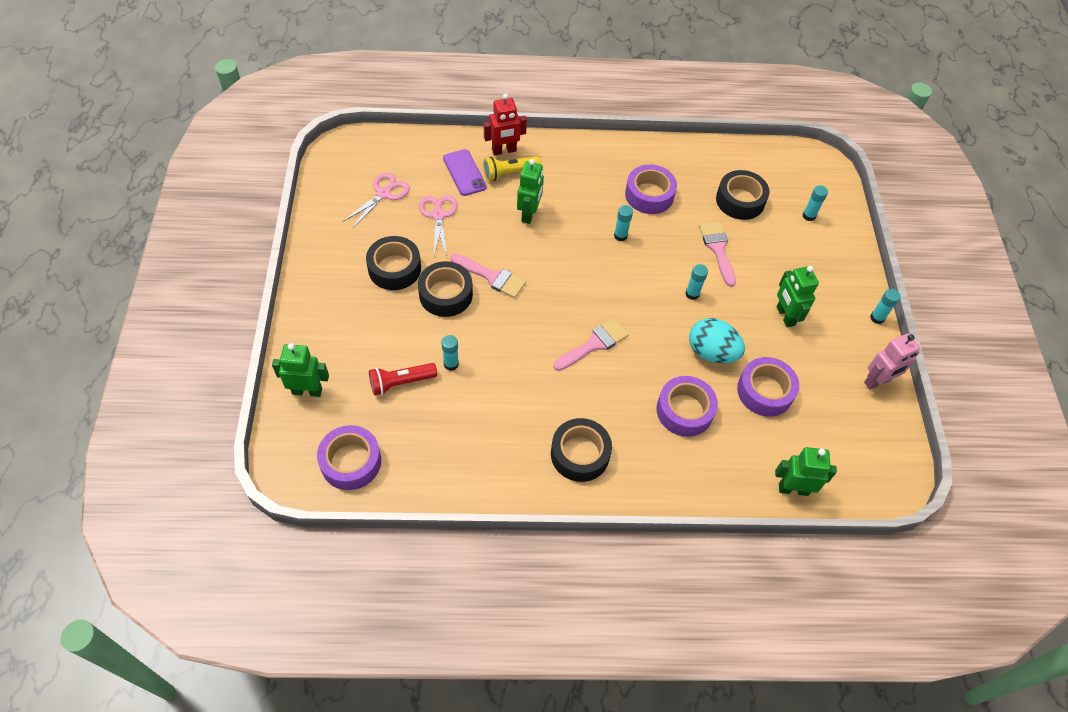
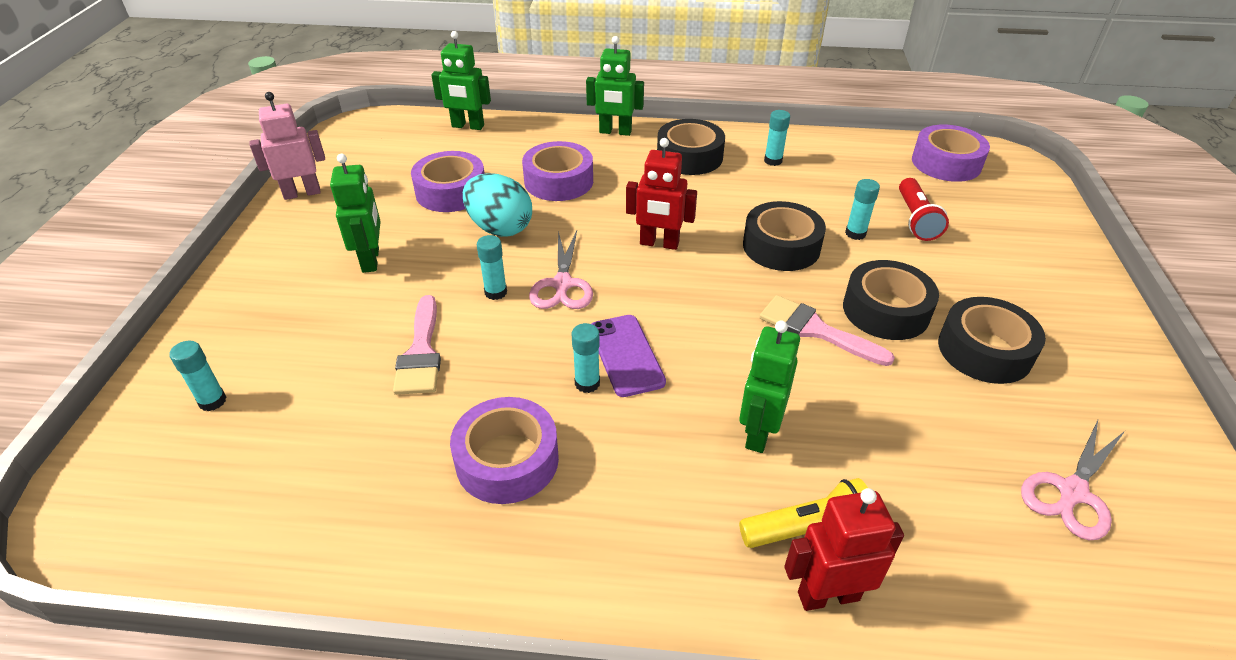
camera: 170 degrees left, 15 degrees down
green robot [272,343,329,397] -> green robot moved to [586,36,644,136]
red flashlight [369,363,437,396] -> red flashlight turned 105 degrees clockwise [899,178,949,241]
pink scissors [419,195,458,256] -> pink scissors moved to [529,231,593,309]
purple phone [443,149,487,196] -> purple phone moved to [592,315,666,397]
pink brush [553,318,629,371] -> red robot [626,138,697,250]
black tape [716,170,770,220] -> black tape moved to [743,201,826,271]
turquoise glue stick [870,289,900,324] -> turquoise glue stick moved to [764,110,790,166]

